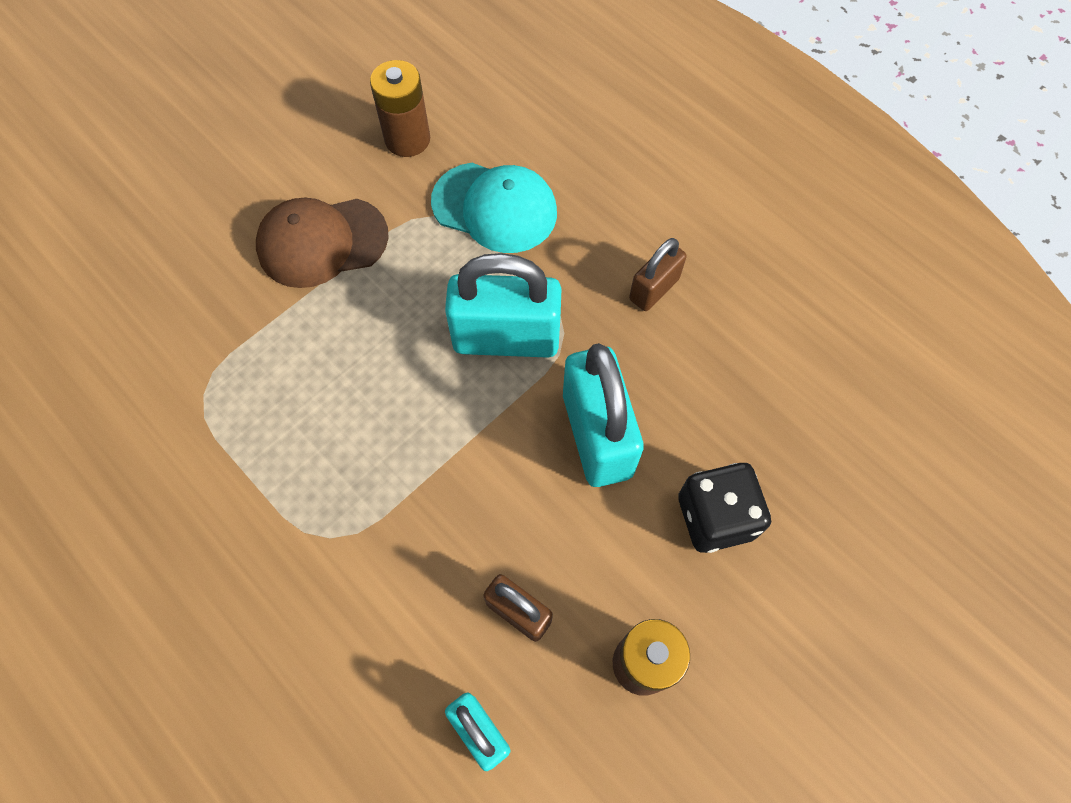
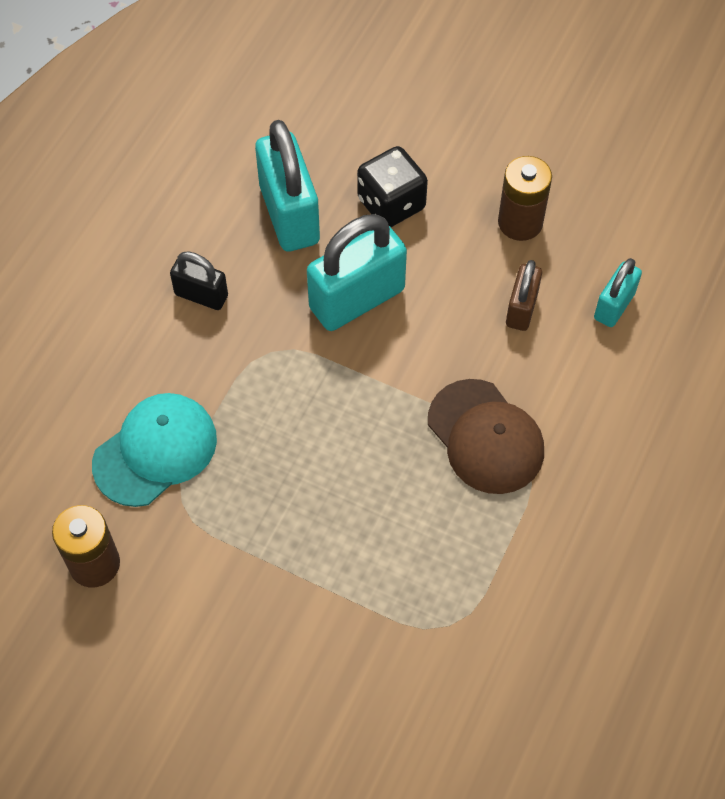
camera: 110 degrees left, 5 degrees down
brown cap [256,198,389,288] -> brown cap moved to [428,379,544,494]
turquoise cap [431,163,557,253] -> turquoise cap turned 45 degrees clockwise [92,393,217,507]
turquoise padlock [445,253,562,358] -> turquoise padlock moved to [255,120,320,251]
brown padlock [629,238,687,311] -> black padlock [170,252,228,310]

